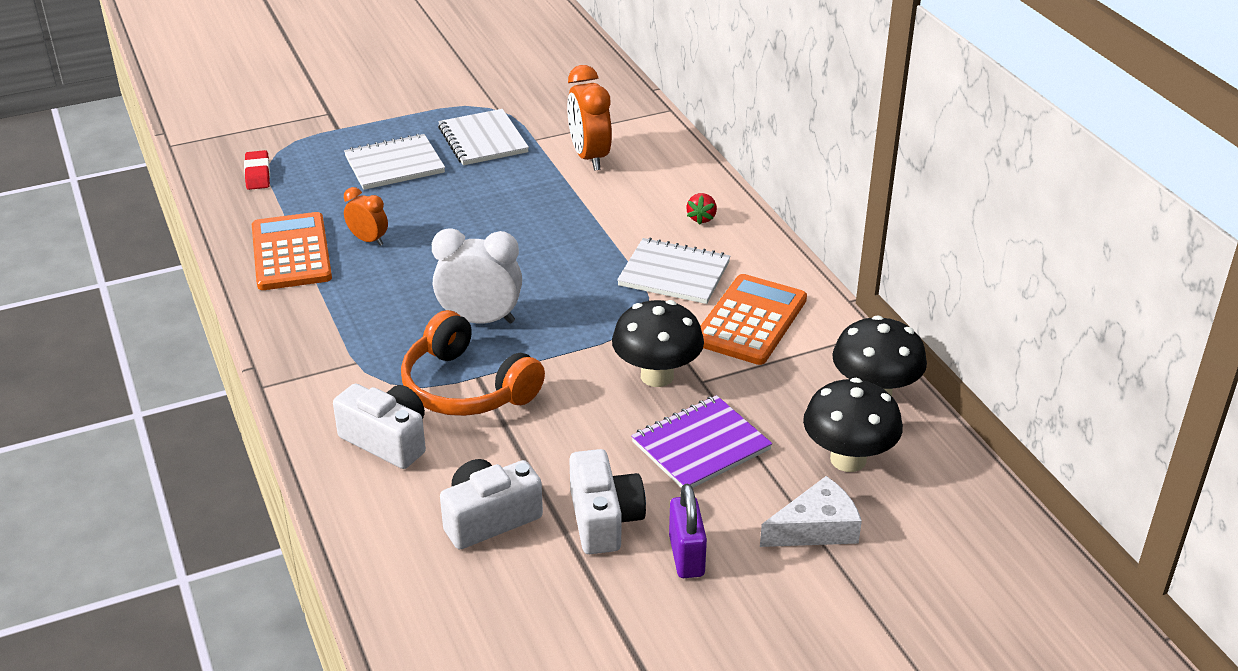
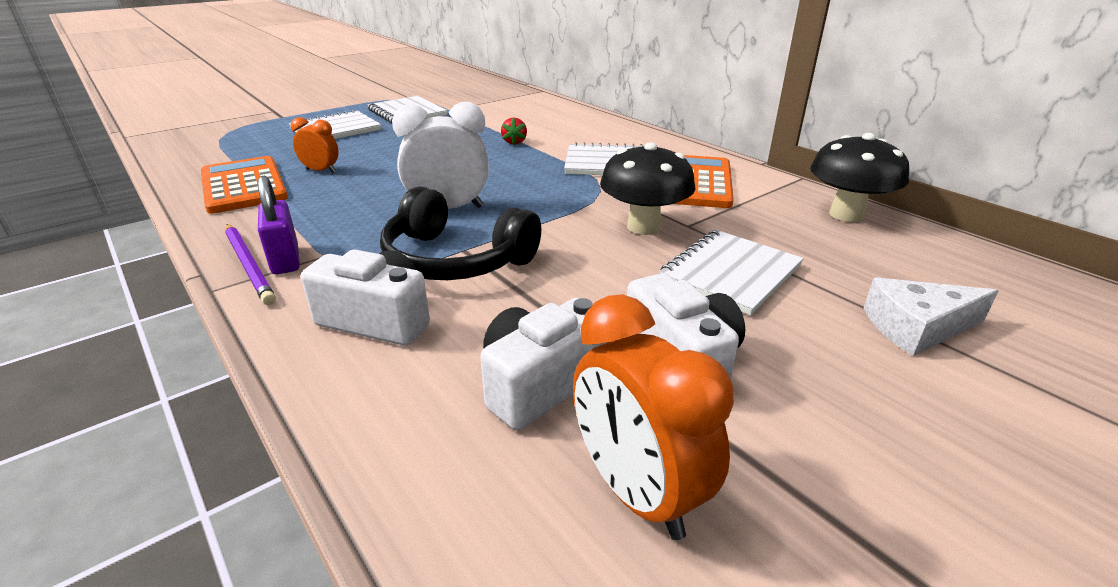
camera: 15 degrees left, 5 degrees down
red eraser [244,150,270,190] -> none
orange headphones [401,310,545,416] -> black headphones [380,187,541,280]
orange clock [567,65,612,171] -> orange clock moved to [573,294,734,540]
purple notebook [631,395,772,488] -> white notebook [659,230,804,315]
purple padlock [669,484,707,578] -> purple padlock moved to [258,176,300,274]
red strawberry [686,193,717,225] -> red strawberry moved to [501,117,527,145]
white cheese [760,476,862,547] -> white cheese turned 150 degrees counterclockwise [864,277,998,356]
black mushroom [803,378,903,472] -> none
none -> purple pencil [225,224,276,305]

